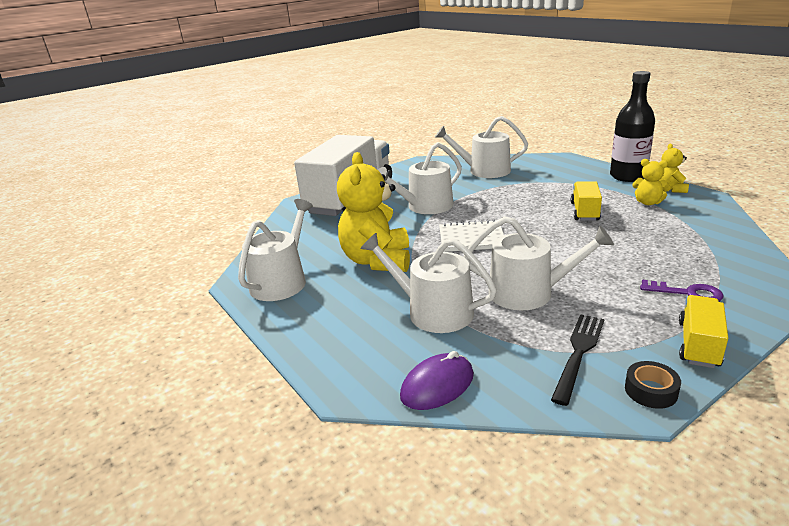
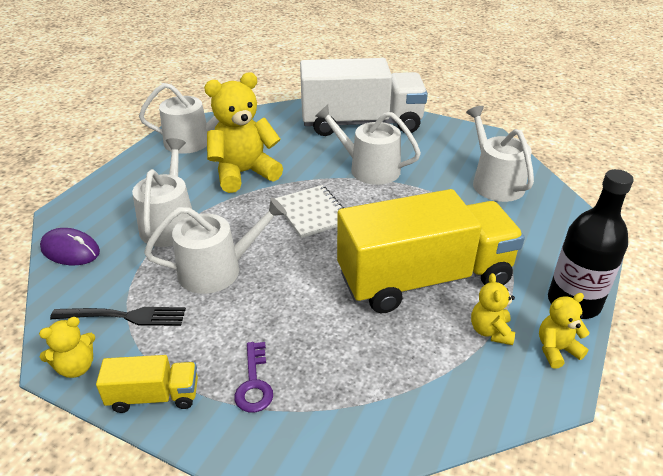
camera: 60 degrees right, 10 degrees up
white watering can [463,216,614,310] -> white watering can turned 90 degrees counterclockwise [144,197,287,294]
yellow truck [571,181,602,221] -> yellow truck [337,189,525,313], size x2.32
black tape [625,361,681,409] -> yellow teddy bear [39,317,95,378]

